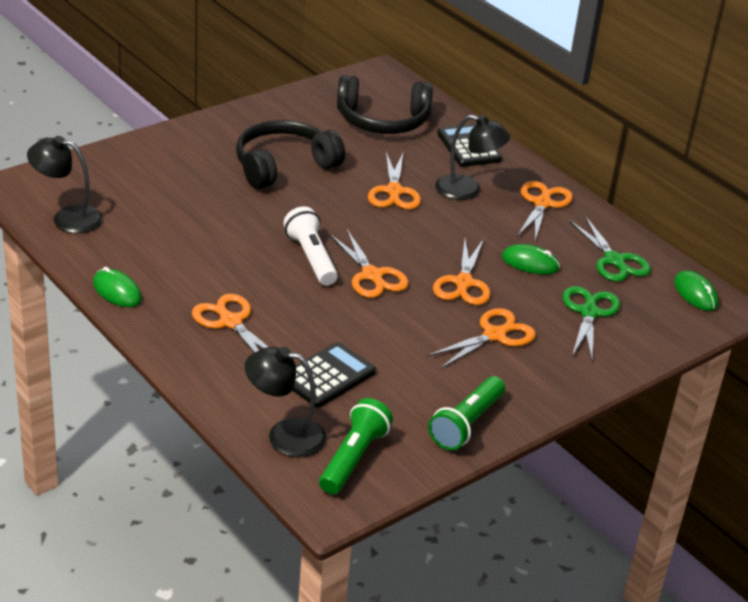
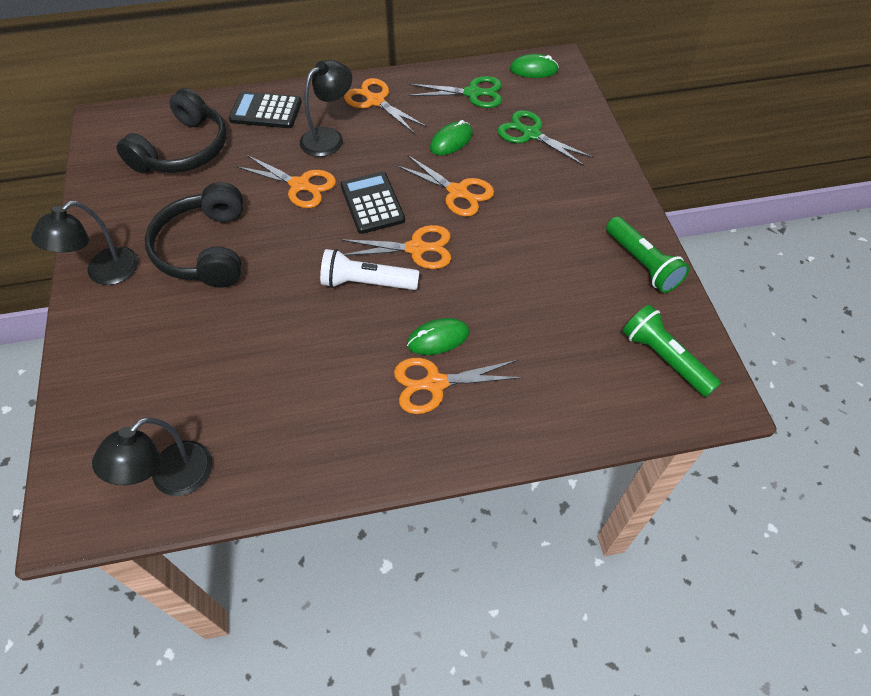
camera: 60 degrees left, 20 degrees up
green mouse [93,267,142,307] -> green mouse moved to [407,318,470,355]
black lamp [245,347,327,457] -> black lamp moved to [31,201,138,285]
black calculator [292,342,376,407] -> black calculator moved to [340,172,405,234]
orange scissors [427,308,536,369] -> none

